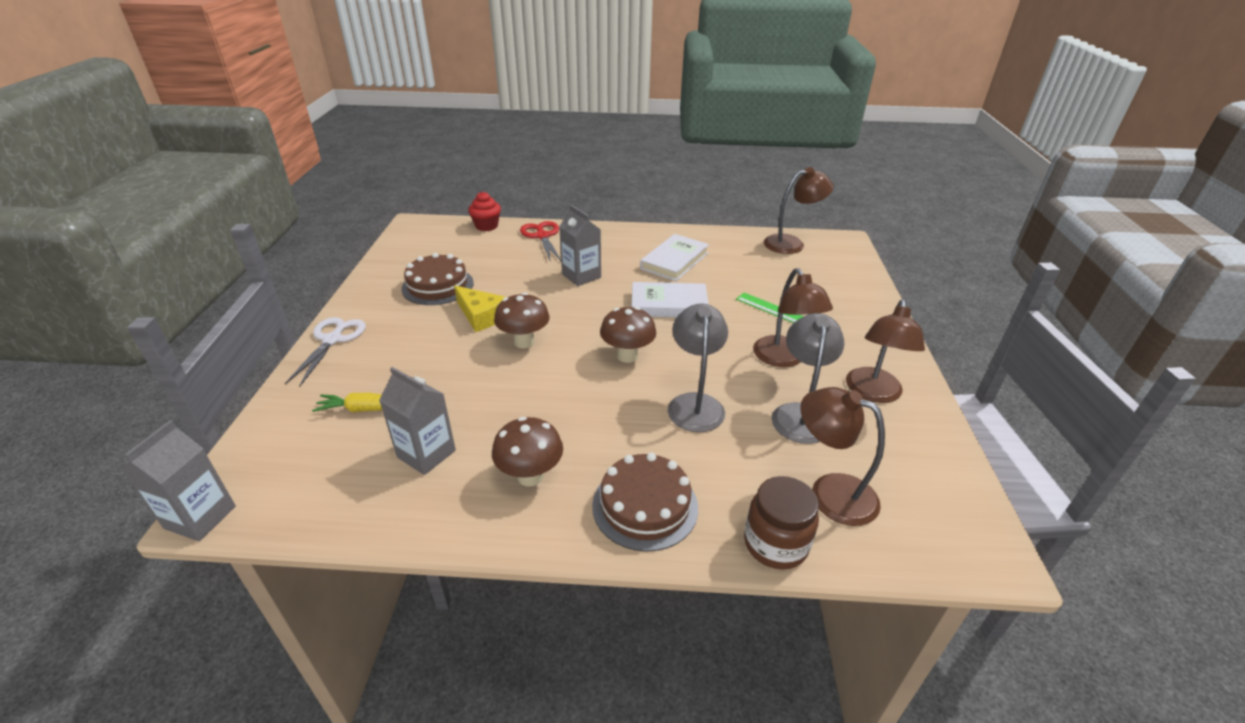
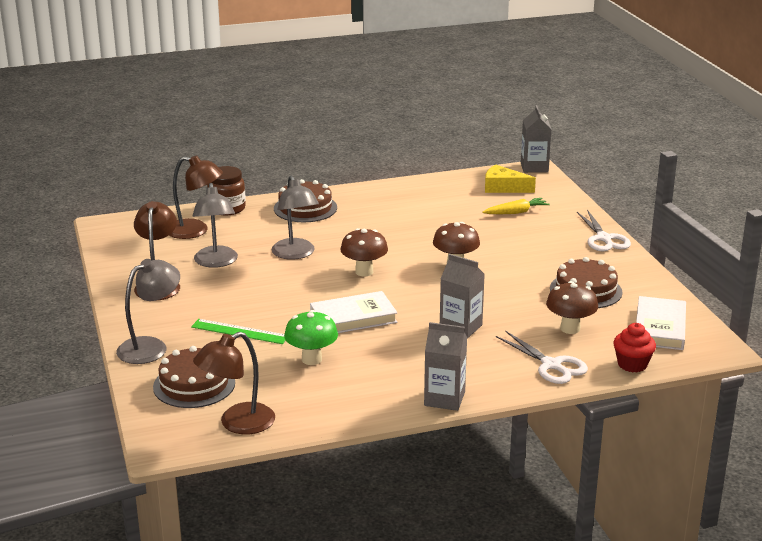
camera: 160 degrees right, 10 degrees down
grey carton [379,367,456,475] -> grey carton moved to [424,322,467,411]
yellow cheese [454,285,505,332] -> yellow cheese moved to [485,164,536,193]
brown mushroom [492,417,563,487] -> brown mushroom moved to [546,281,598,334]
red scissors [520,221,561,262] -> white scissors [496,330,588,384]
white book [640,234,709,281] -> white book moved to [636,296,686,350]
brown lamp [753,268,833,367] -> none
none -> grey lamp [116,259,180,364]
none -> brown cake [153,346,235,408]
none -> green mushroom [284,310,338,365]

